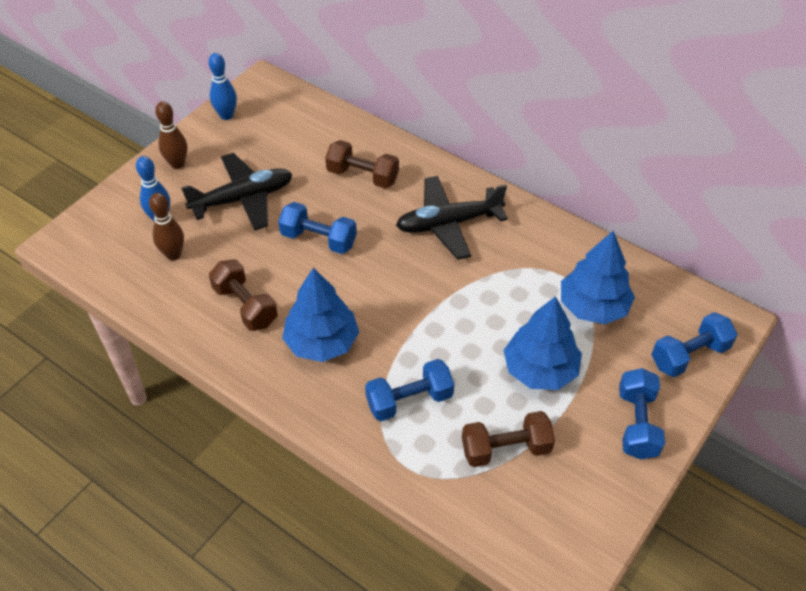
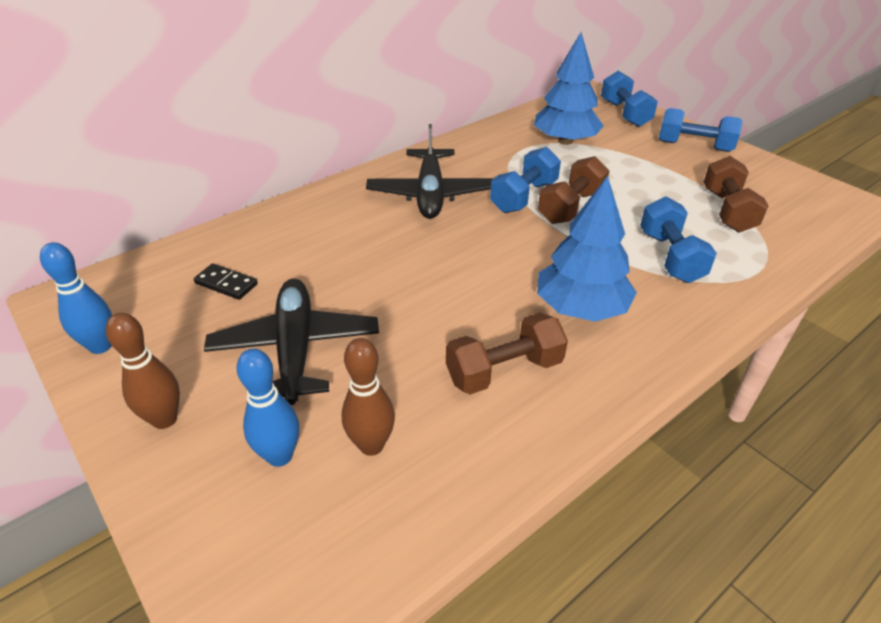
camera: 75 degrees left, 10 degrees down
blue dumbbell [278,202,357,254] -> blue dumbbell moved to [490,147,561,213]
brown dumbbell [325,140,399,188] -> brown dumbbell moved to [538,156,609,224]
blue tree [504,296,582,390] -> none
none -> black domino [194,263,258,300]

